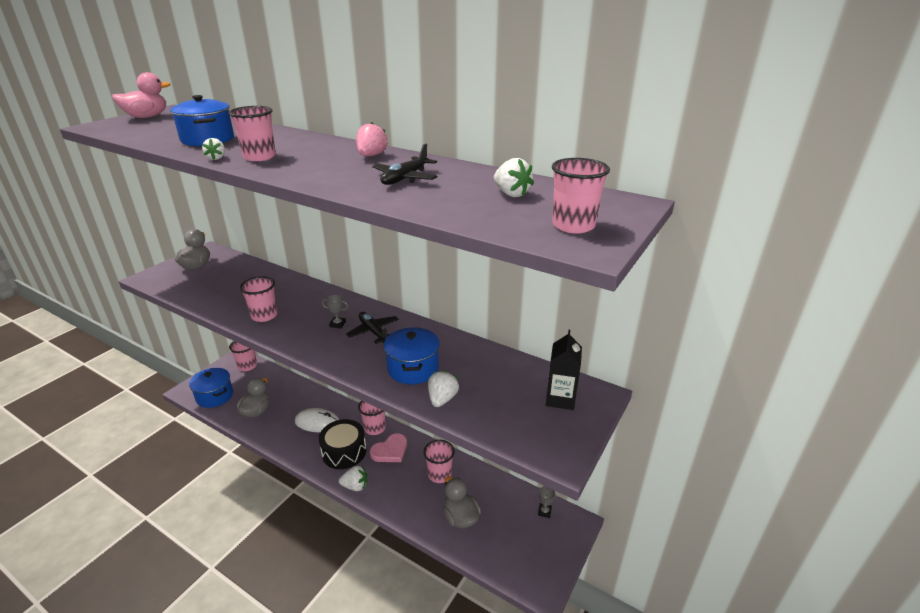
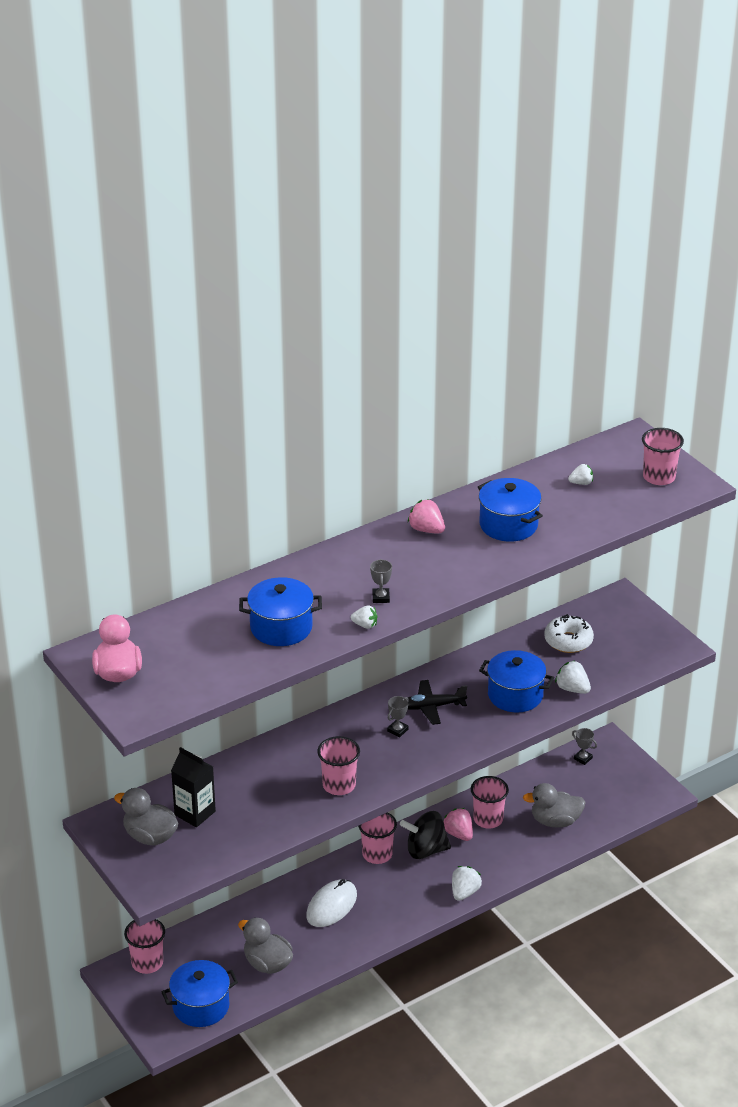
camera: 65 degrees left, 5 degrees up
pink cup [228,106,276,161] -> grey trophy [370,559,392,603]
black drum [319,419,366,469] -> none
pink heart [370,433,407,462] -> black spinning top [400,811,451,859]
black plane [372,144,438,185] -> blue pot [478,478,543,541]
white strawberry [494,158,534,197] -> white strawberry [568,464,593,485], size x0.66
black carton [546,330,582,410] -> black carton moved to [171,747,216,827]
none -> pink strawberry [444,808,473,841]
none -> white donut [544,614,594,653]

